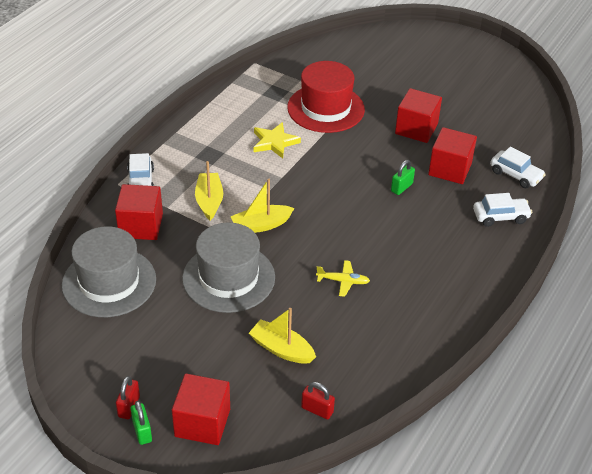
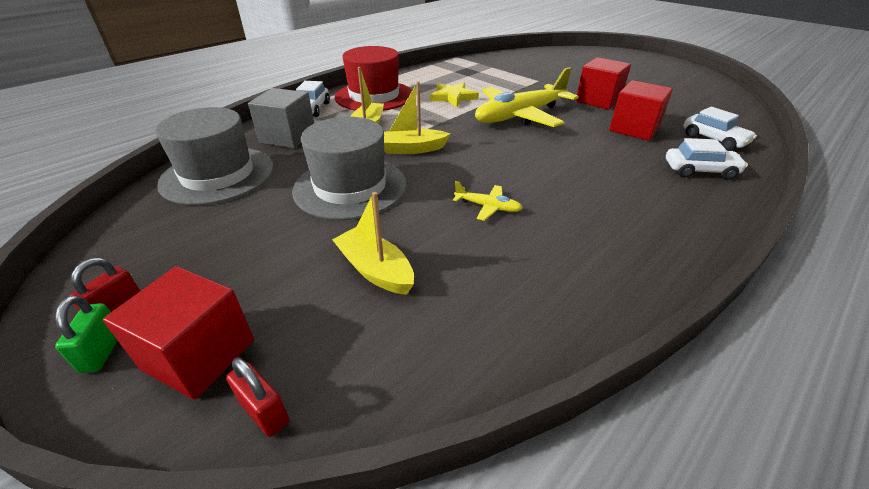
camera: 15 degrees right, 5 degrees down
red cube [115,184,163,240] -> grey cube [248,88,314,148]
red hat [287,61,365,133] -> red hat moved to [335,46,412,111]
red padlock [301,382,335,419] -> red padlock moved to [226,358,290,437]
green padlock [391,160,415,195] -> none
none -> yellow plane [475,67,579,127]

